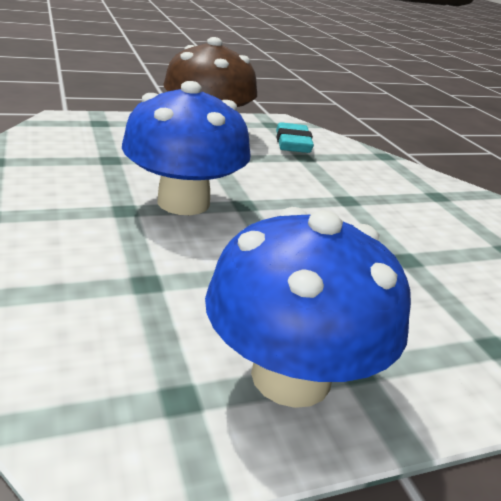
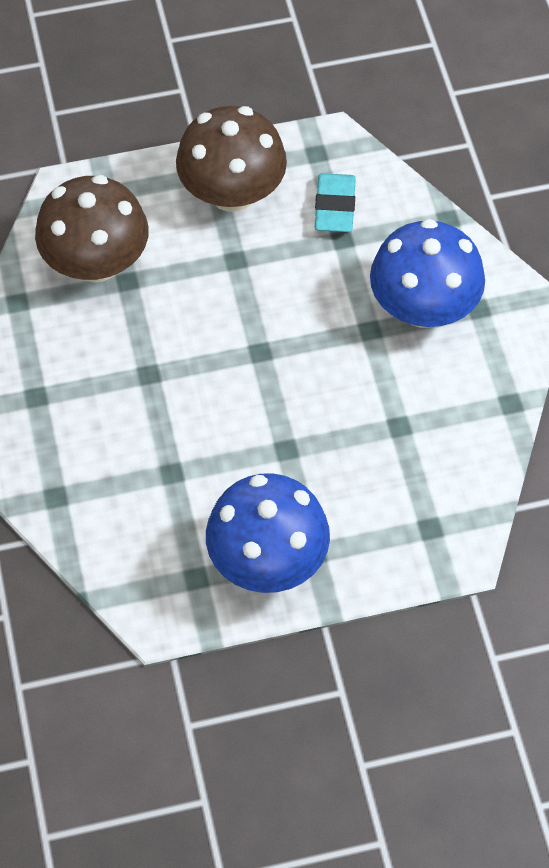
camera: 10 degrees right, 30 degrees up
blue mushroom [122,81,251,215] -> blue mushroom moved to [370,219,485,328]
none -> brown mushroom [35,175,149,283]

